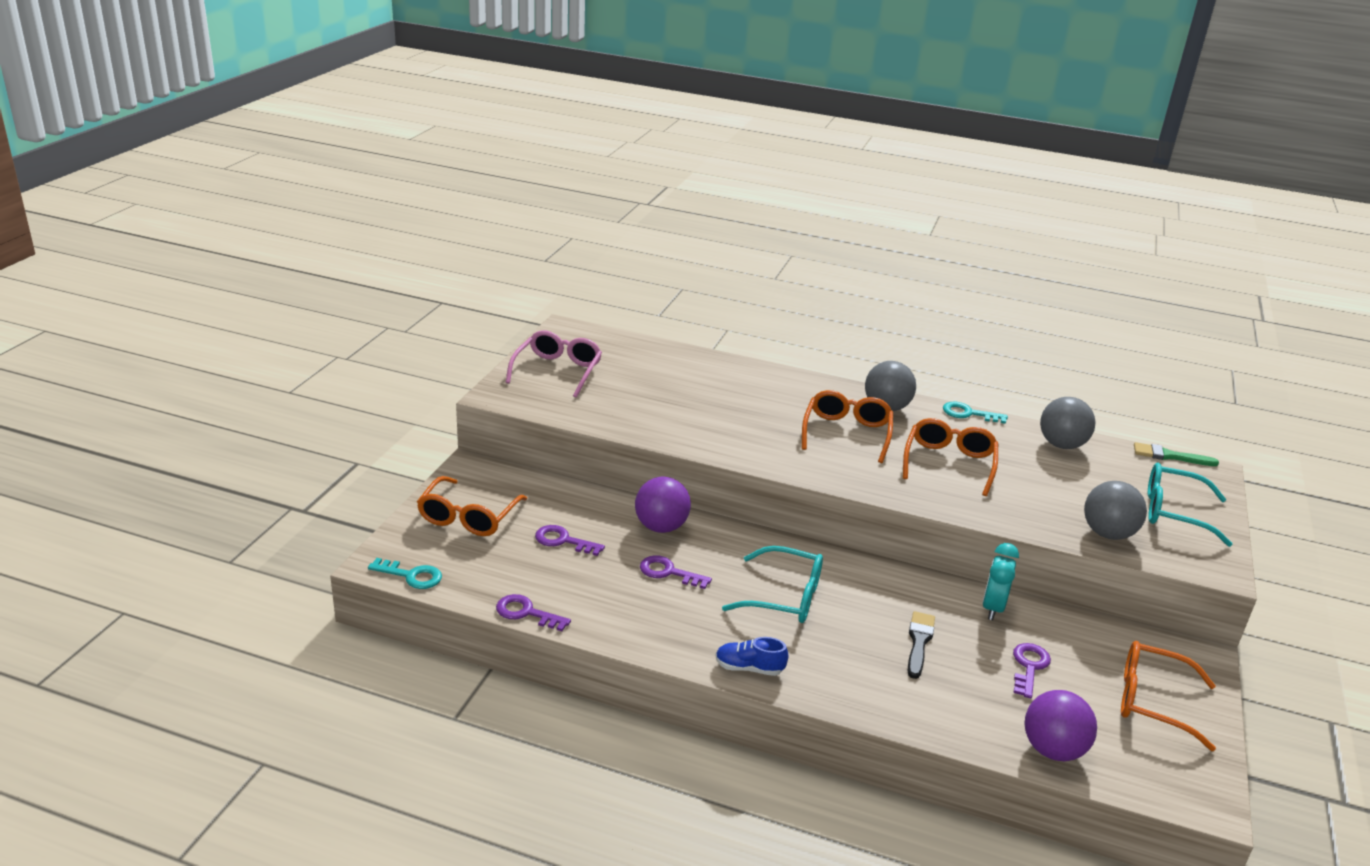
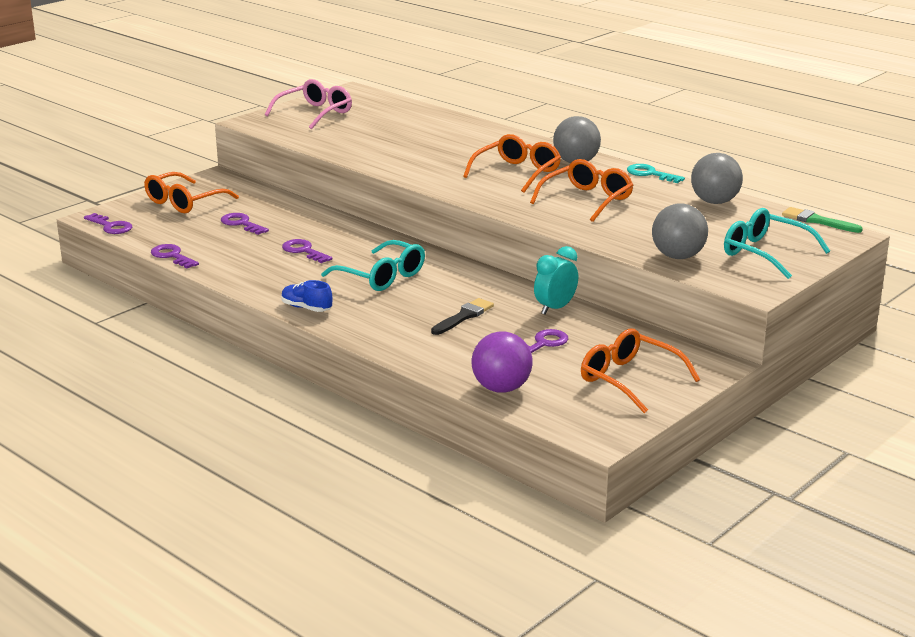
camera: 25 degrees right, 5 degrees down
turquoise key [368,558,442,589] -> purple key [84,213,132,234]
purple ball [635,477,691,533] -> none

